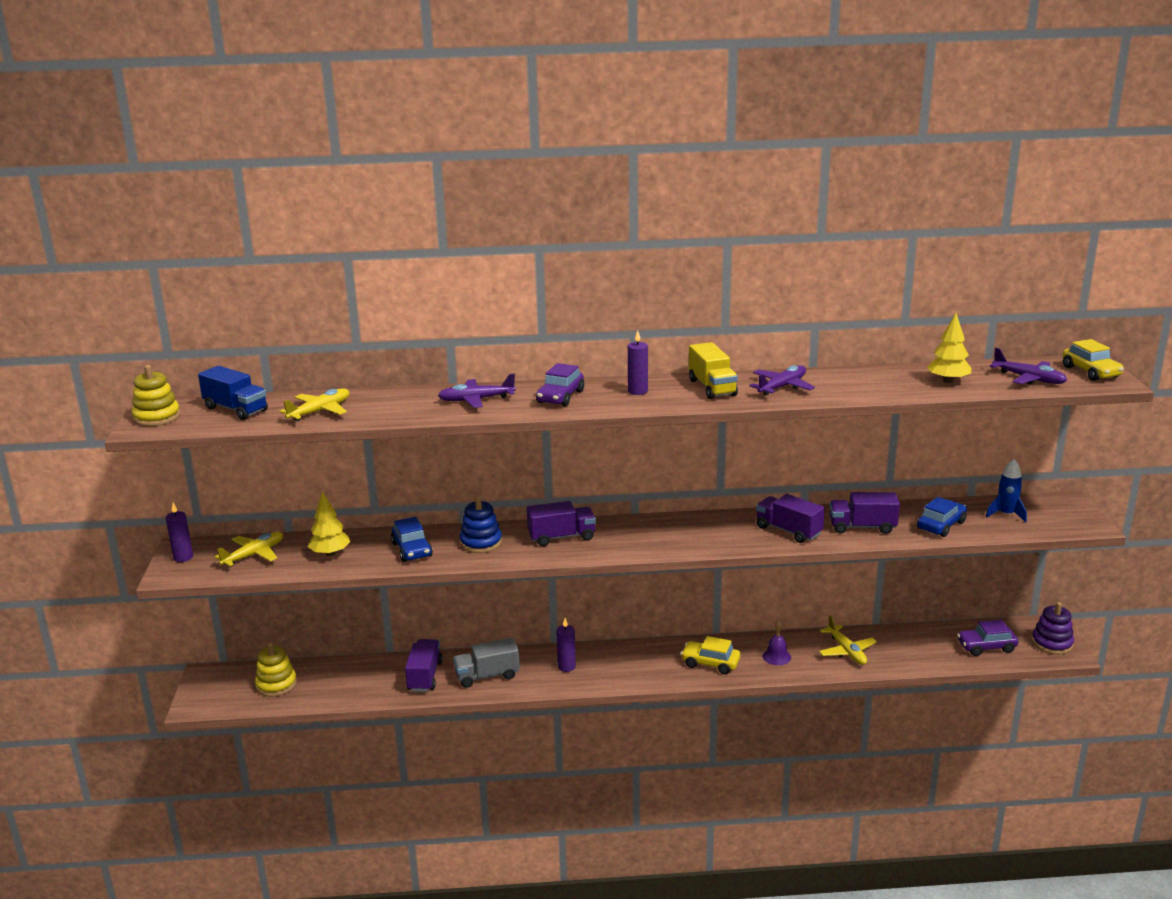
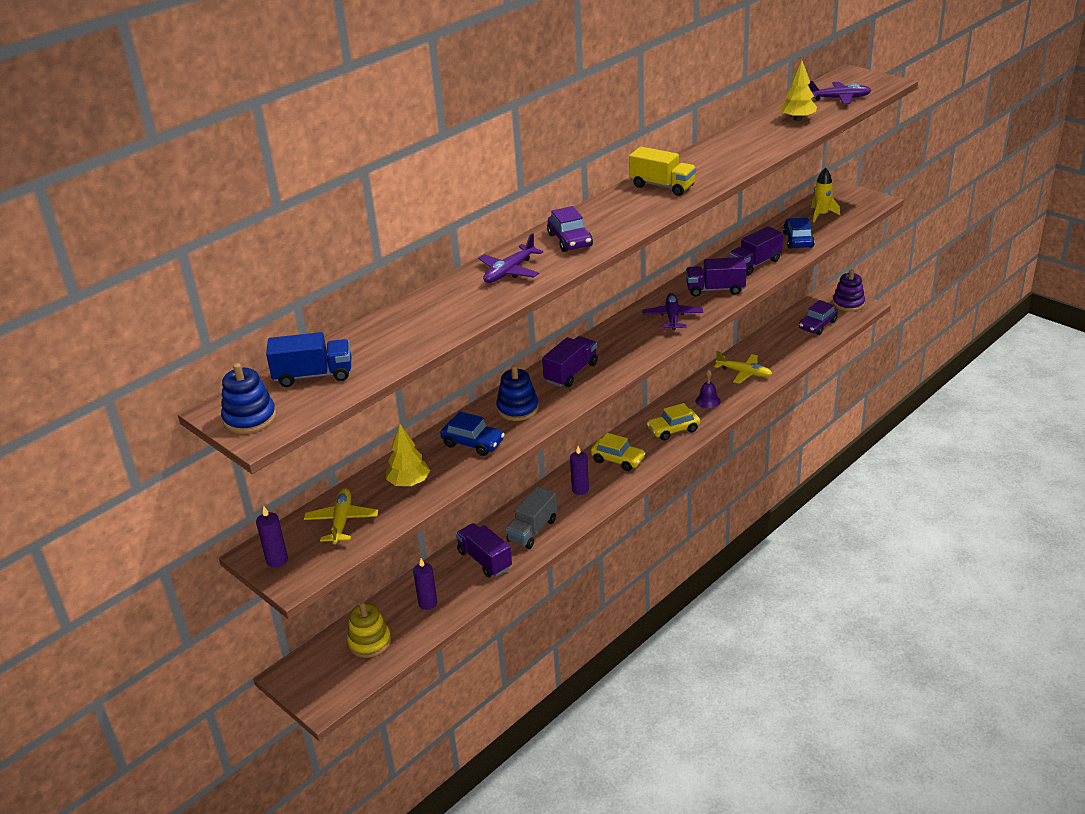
camera: 40 degrees left, 10 degrees up
yellow stacking toy [132,365,180,426] -> blue stacking toy [221,363,276,434]
yellow plane [279,389,349,421] -> none
purple candle [628,330,648,395] -> purple candle moved to [413,558,437,610]
purple plane [749,365,815,396] -> purple plane moved to [642,293,703,330]
blue rocket [986,459,1027,523] -> yellow rocket [811,168,840,222]
yellow car [1063,339,1124,381] -> yellow car moved to [591,433,646,471]

